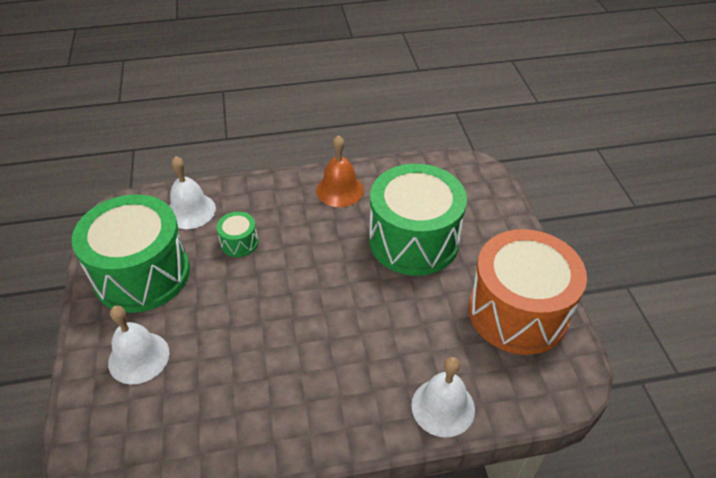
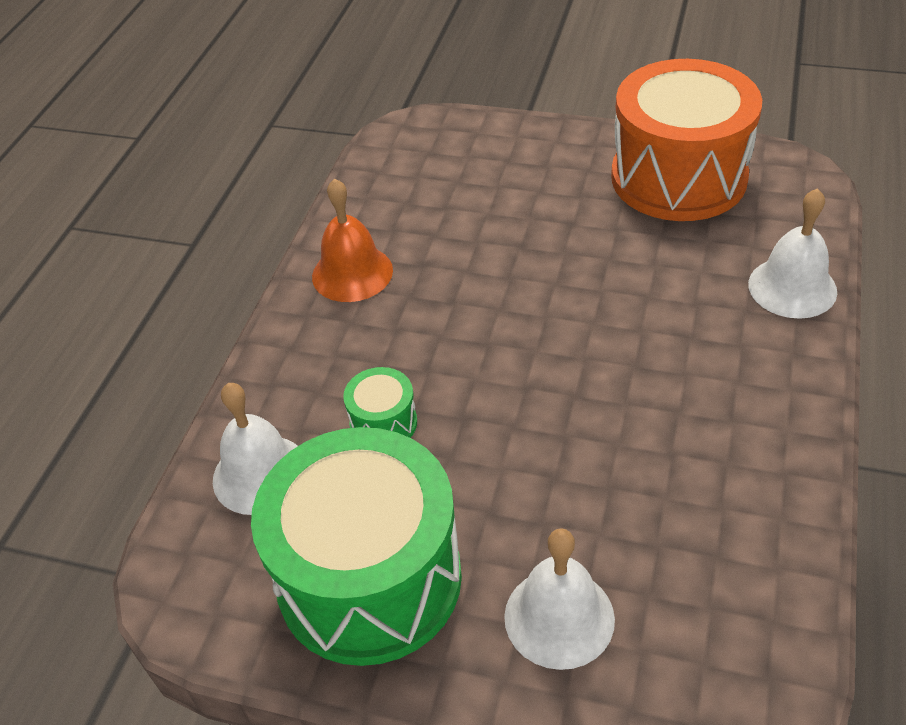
camera: 60 degrees left, 0 degrees up
green drum [369,164,467,276] -> none

